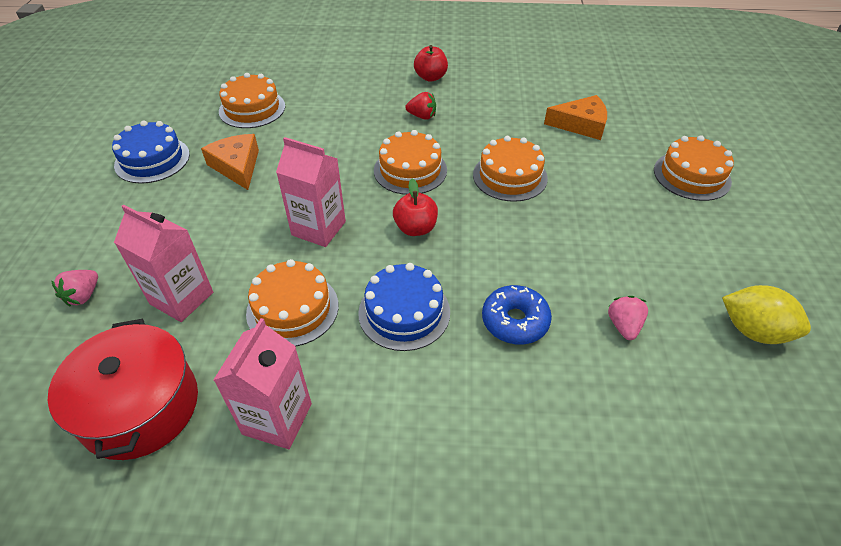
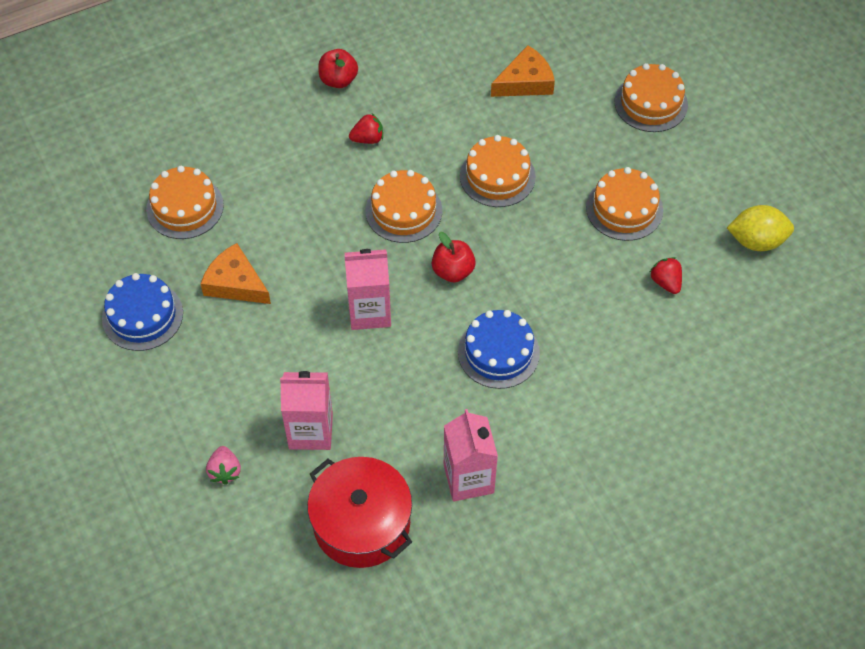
camera: 30 degrees left, 10 degrees up
orange cake [246,259,339,346] -> orange cake moved to [586,167,663,241]
blue donut [482,285,552,345] -> none
pink strawberry [608,296,648,340] -> red strawberry [649,257,682,294]

